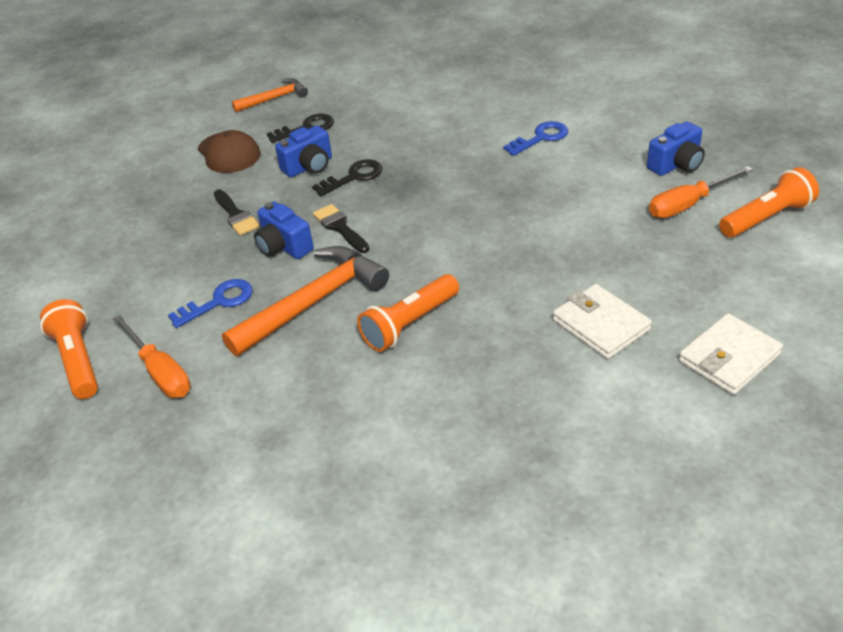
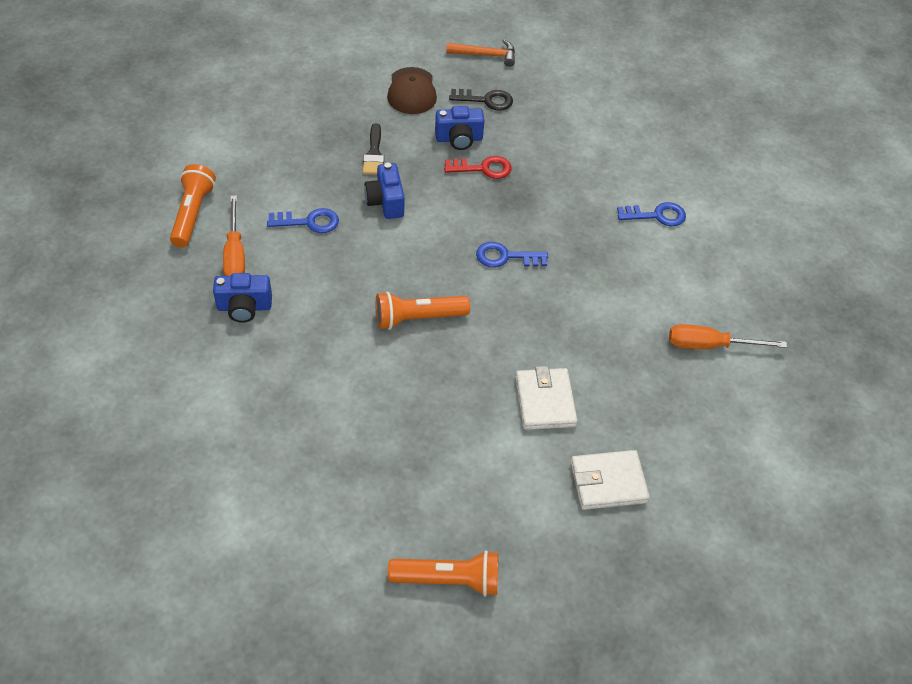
camera: 25 degrees right, 10 degrees up
orange hammer [222,246,389,356] -> none
black key [312,159,383,196] -> red key [444,156,512,179]
black brush [313,204,369,253] -> none
blue camera [647,122,705,176] -> blue camera moved to [213,273,272,323]
orange flashlight [719,167,819,238] -> orange flashlight moved to [388,550,498,597]
none -> blue key [476,242,548,267]

